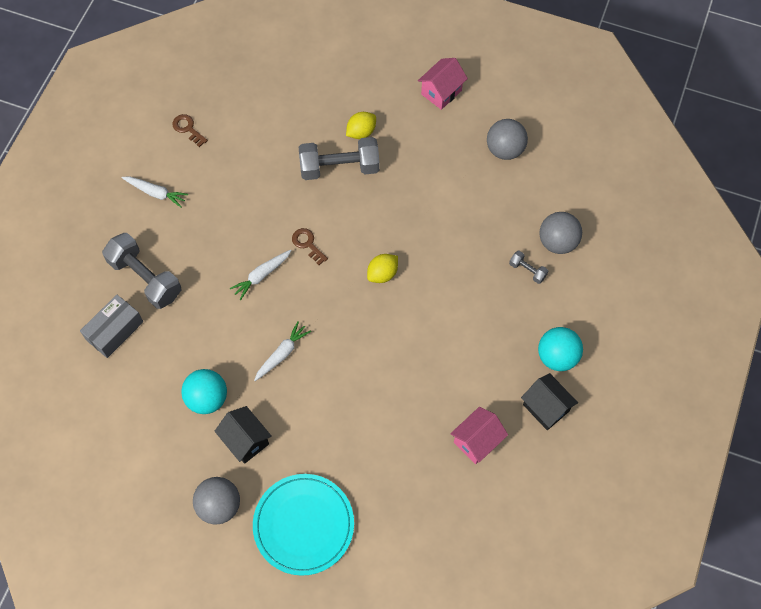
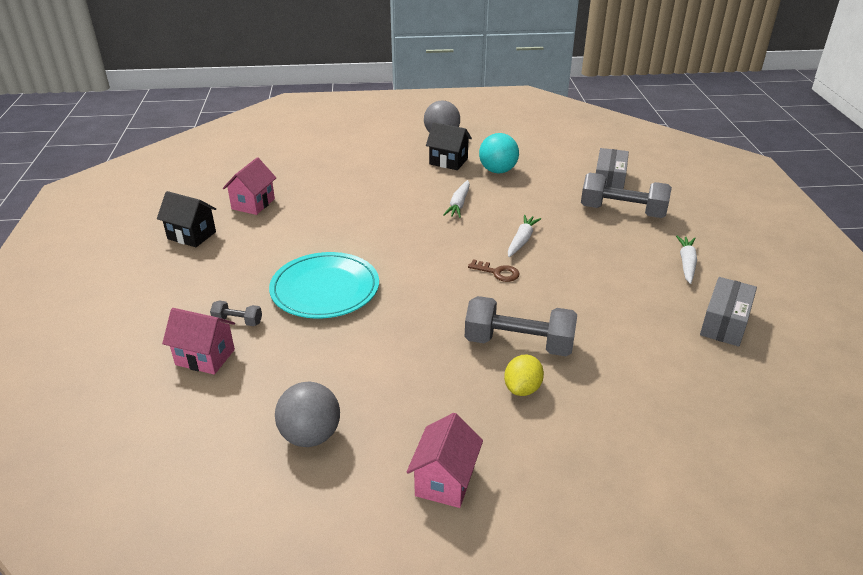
camera: 155 degrees right, 30 degrees down
white carrot [122,176,188,208] -> white carrot turned 105 degrees clockwise [676,236,697,284]
brown key [172,114,208,147] -> grey box [700,277,757,347]
turquoise plate [253,474,354,576] -> turquoise plate moved to [269,252,379,319]
grey dumbbell [299,137,380,180] -> grey dumbbell turned 45 degrees clockwise [465,296,577,356]
yellow lemon [367,254,398,283] -> none
turquoise ball [538,327,583,371] -> none
grey ball [539,212,582,254] -> pink house [162,308,235,375]

